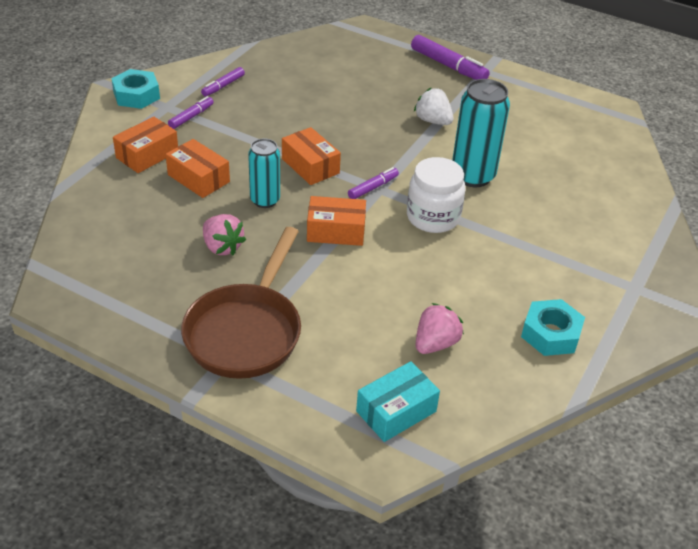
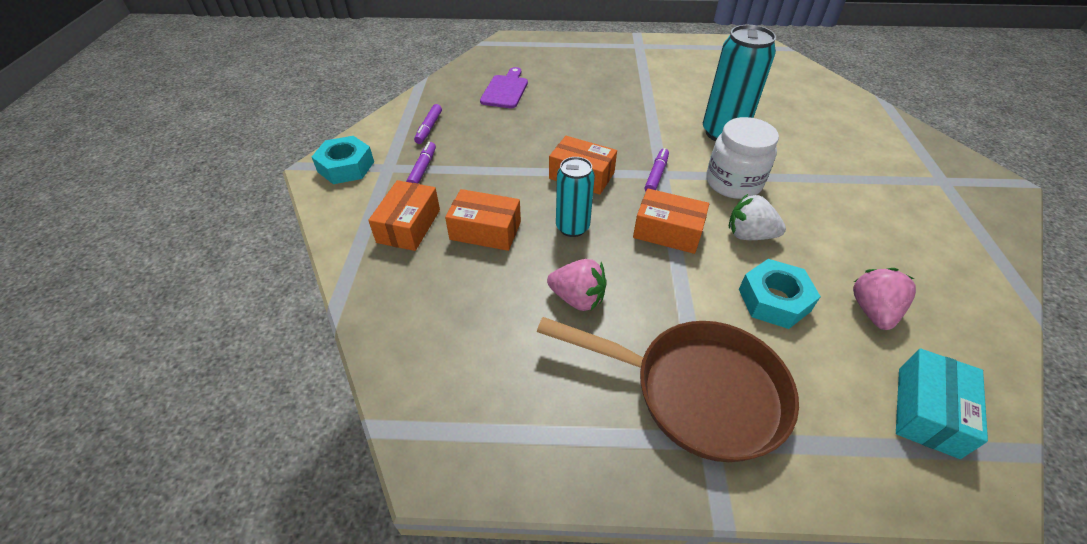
camera: 25 degrees left, 5 degrees up
brown pan [181,227,301,379] -> brown pan turned 60 degrees counterclockwise [537,317,799,462]
orange box [307,196,366,246] -> orange box turned 45 degrees clockwise [633,189,709,254]
purple marker [411,35,490,80] -> none
white strawberry [414,88,453,125] -> white strawberry moved to [729,194,786,240]
turquoise nut [521,299,585,356] -> turquoise nut moved to [739,259,821,329]
none -> purple cutting board [480,67,528,108]

